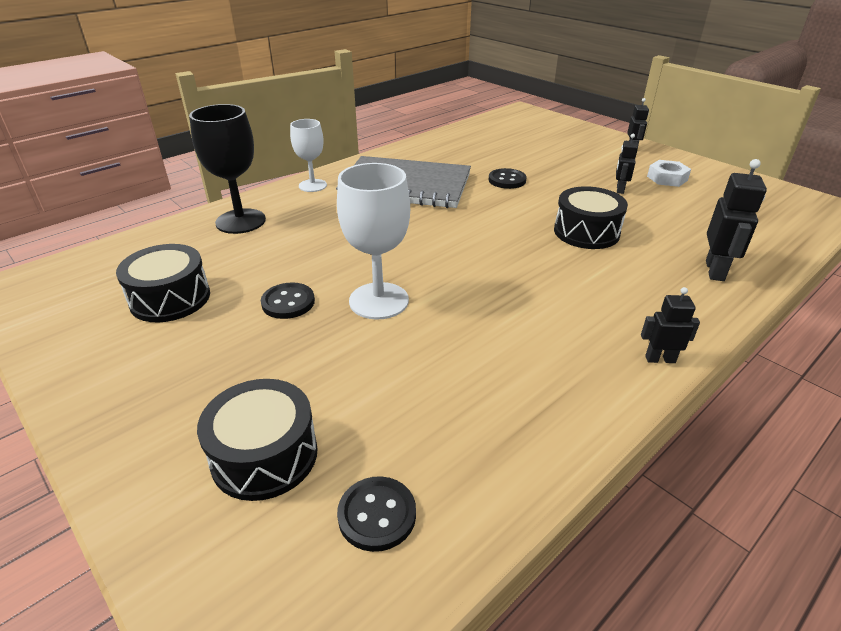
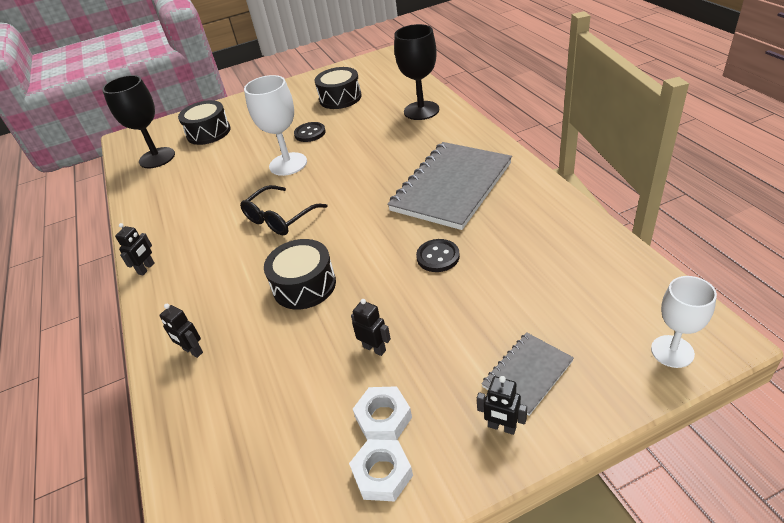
camera: 115 degrees right, 5 degrees up
white goblet [290,119,327,192] -> white goblet moved to [651,276,717,368]
black button [337,476,416,552] -> black goblet [102,75,175,168]
black robot [706,159,767,281] -> black robot [159,304,203,358], size x0.62
none -> black glasses [240,185,328,235]
none -> white nut [349,439,413,501]
none -> grey notebook [481,332,574,416]

